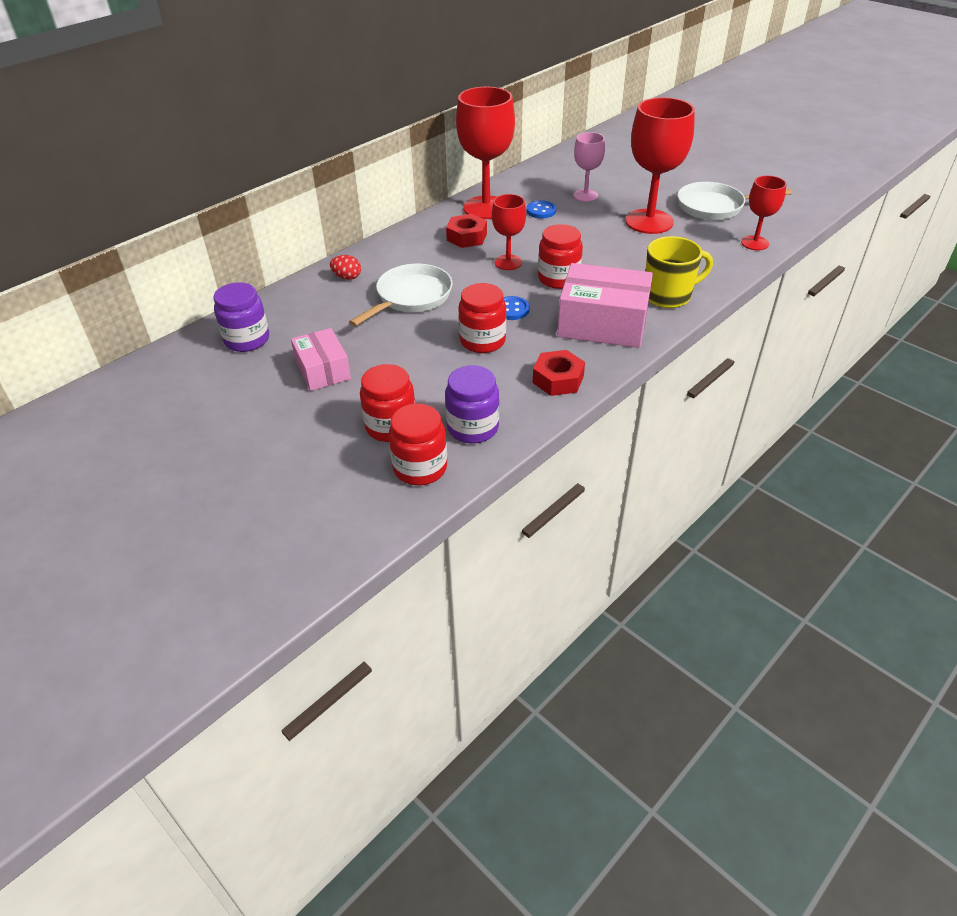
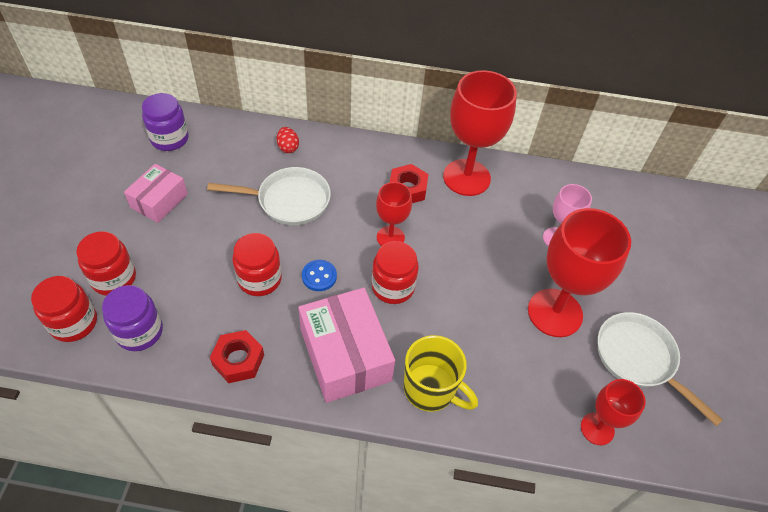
camera: 50 degrees right, 10 degrees up
blue button [526,200,556,219] -> none

